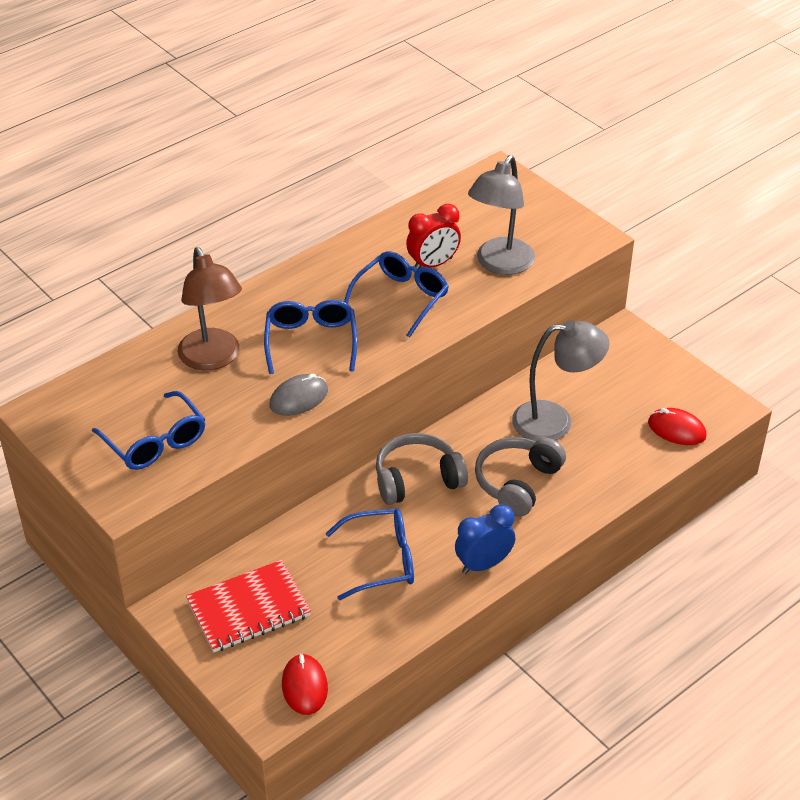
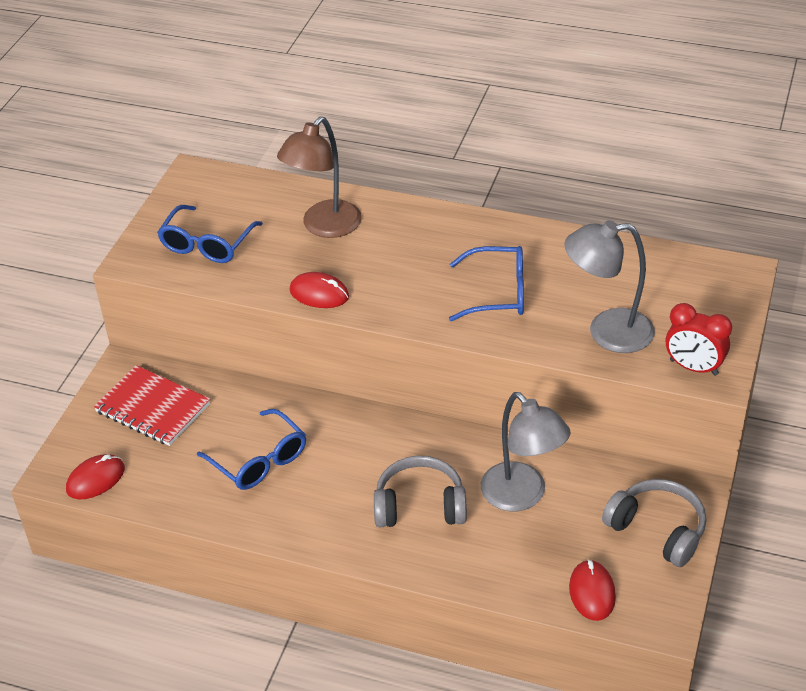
camera: 60 degrees right, 0 degrees up
blue glasses [264,300,357,374] -> none
grey mouse [270,373,328,416] -> red mouse [290,272,349,308]
grey headphones [376,433,468,505] -> grey headphones moved to [602,479,707,567]
red clock [406,204,461,269] -> red clock moved to [666,303,732,376]
blue clock [455,504,515,574] -> none

